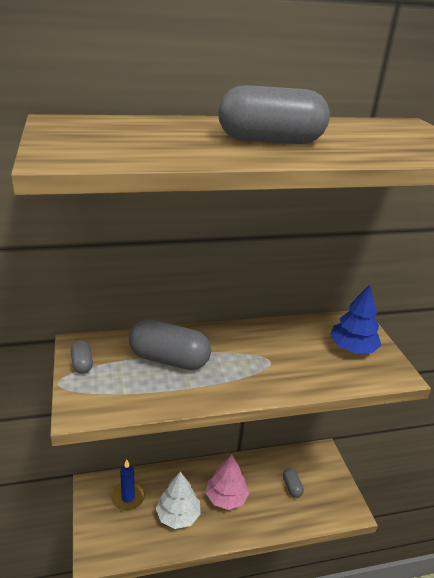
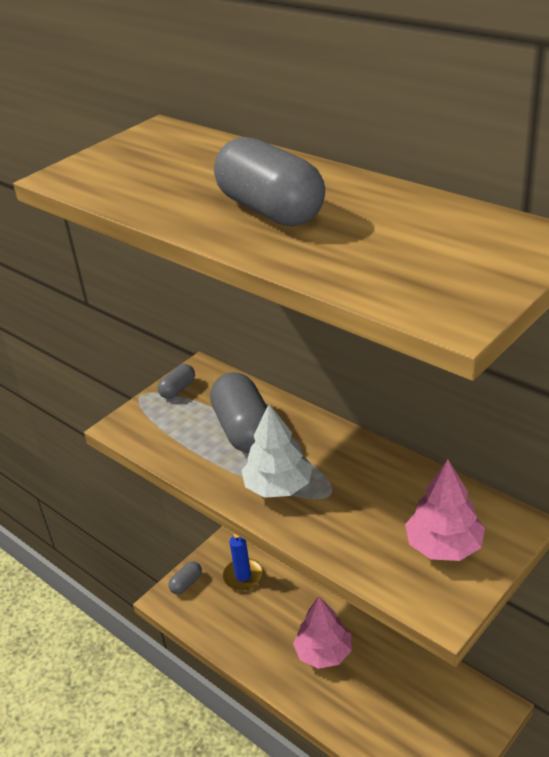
camera: 60 degrees right, 5 degrees up
white tree [156,472,201,529] -> white tree moved to [241,404,313,498]
grey capsule [283,468,304,498] -> grey capsule moved to [168,561,202,594]
blue tree [330,284,382,353] -> pink tree [405,460,485,561]

